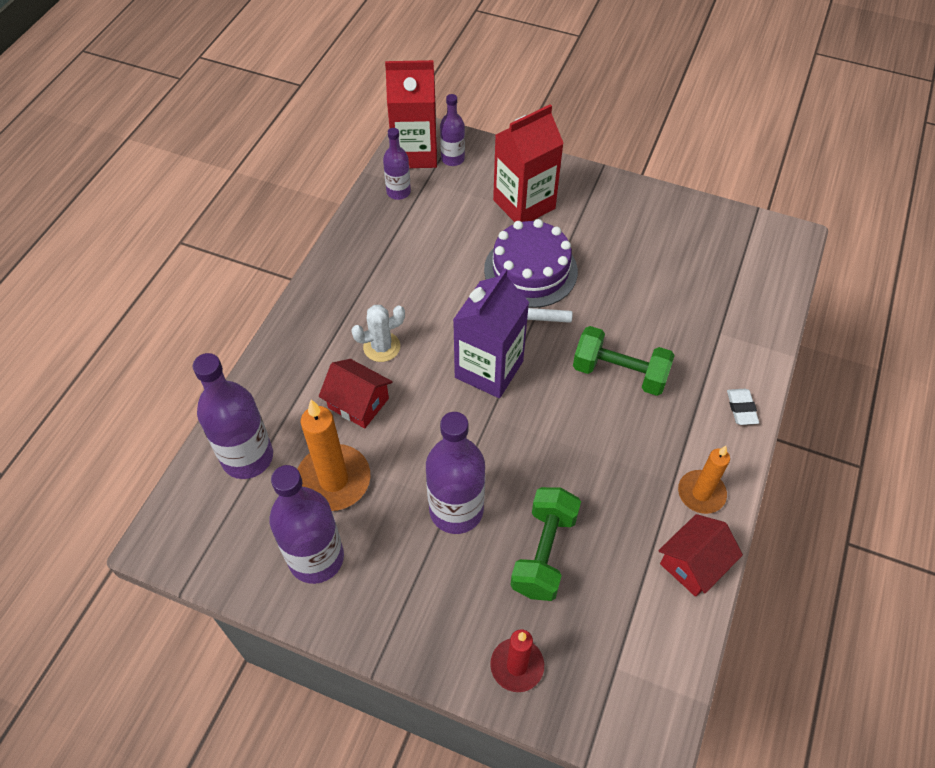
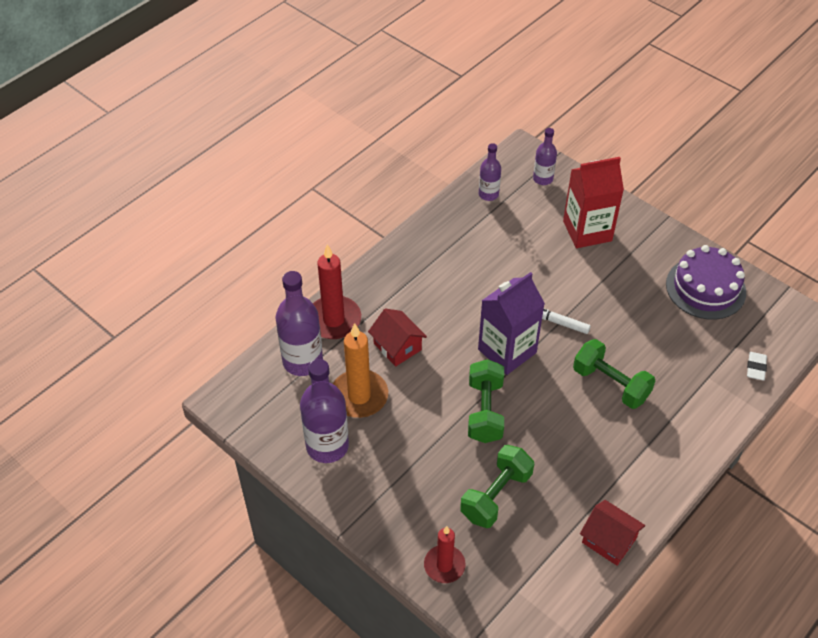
camera: 20 degrees right, 5 degrees down
white cactus [351,305,405,362] -> none
red carton [385,60,437,168] -> none
purple bottle [426,412,485,534] -> none
purple cake [484,219,578,308] -> purple cake moved to [666,245,746,320]
red house [658,514,743,597] -> red house turned 60 degrees clockwise [580,500,645,566]
orange candle [678,446,730,514] -> none
white eraser [727,389,759,425] -> white eraser moved to [747,352,767,381]
none -> red candle [313,244,361,339]
none -> green dumbbell [468,359,504,443]

